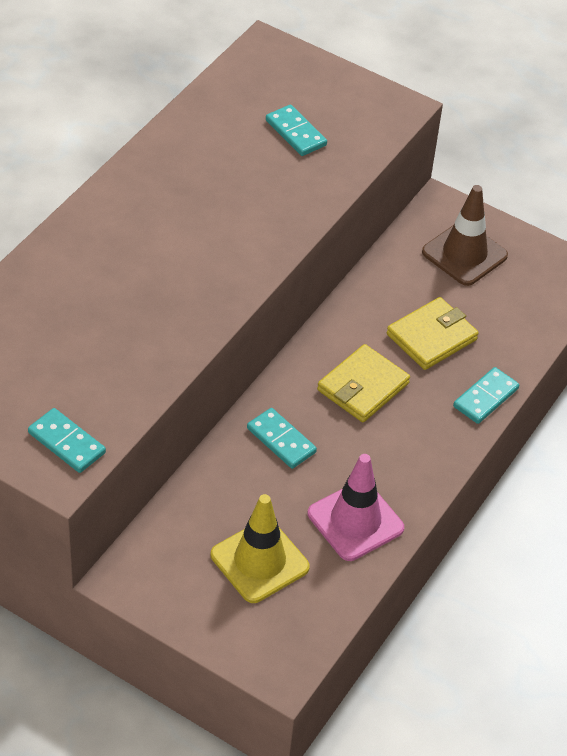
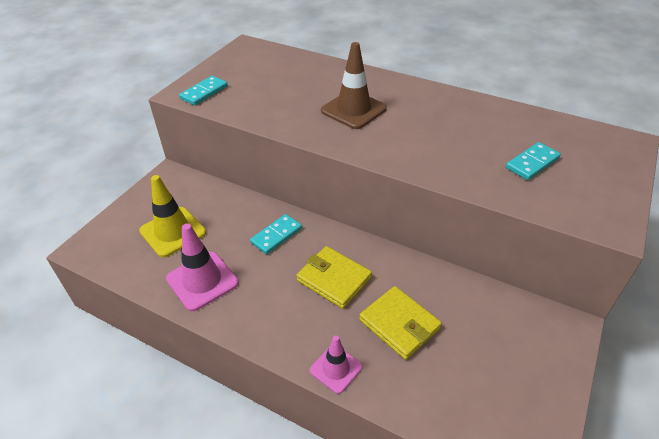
camera: 90 degrees right, 5 degrees down
brown traffic cone [422,185,508,286] -> brown traffic cone moved to [321,42,387,129]
turquoise domino [453,367,519,424] -> pink traffic cone [310,336,363,394]

